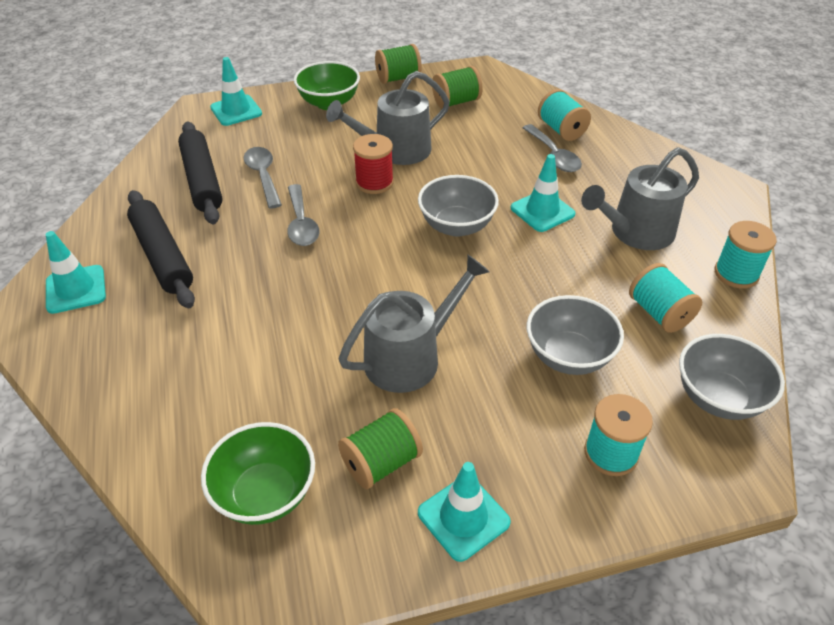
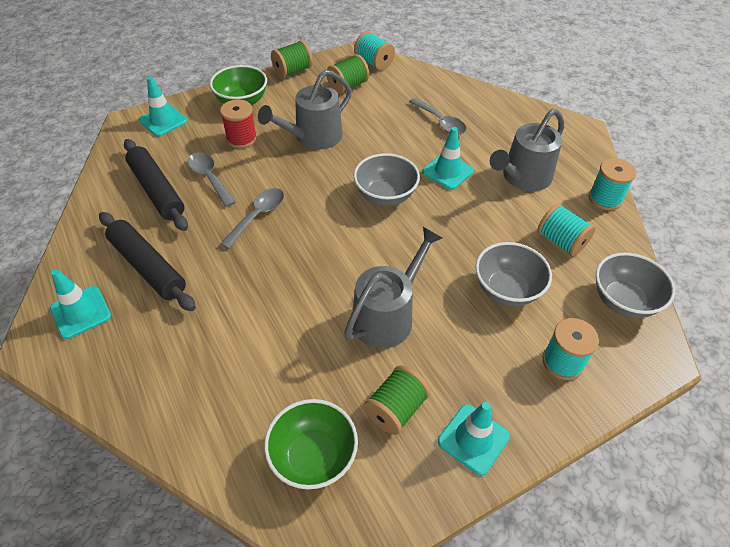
camera: 15 degrees left, 5 degrees up
grey spoon [287,184,319,246] -> grey spoon turned 120 degrees counterclockwise [220,188,284,249]
red spool [353,134,394,194] -> red spool moved to [220,99,257,148]
turquoise spool [538,89,591,141] -> turquoise spool moved to [354,31,395,70]

